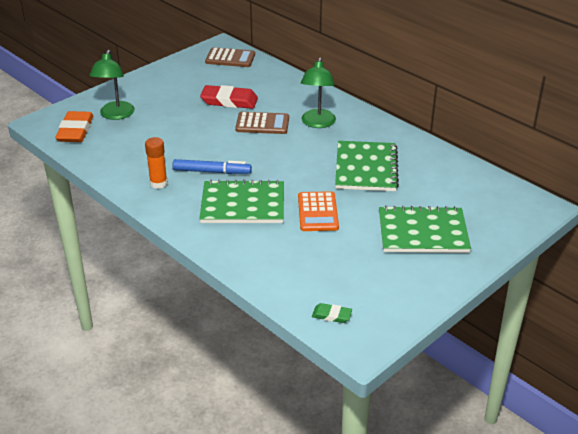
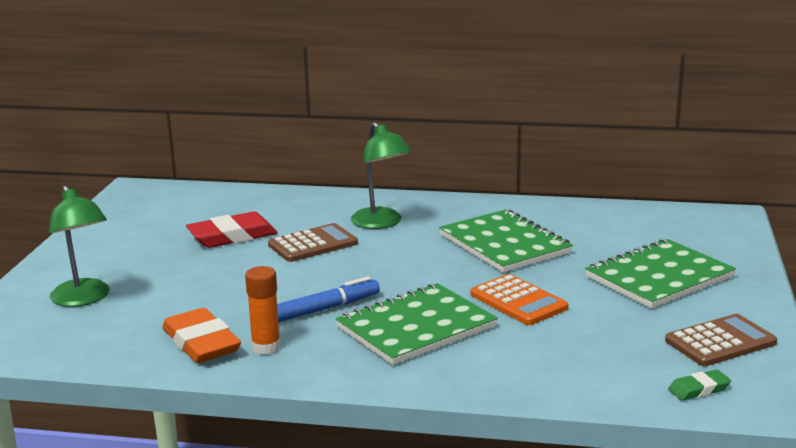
camera: 35 degrees left, 15 degrees down
orange eraser [55,111,93,142] -> orange eraser moved to [162,308,241,363]
brown calculator [205,47,255,67] -> brown calculator moved to [665,314,777,366]

